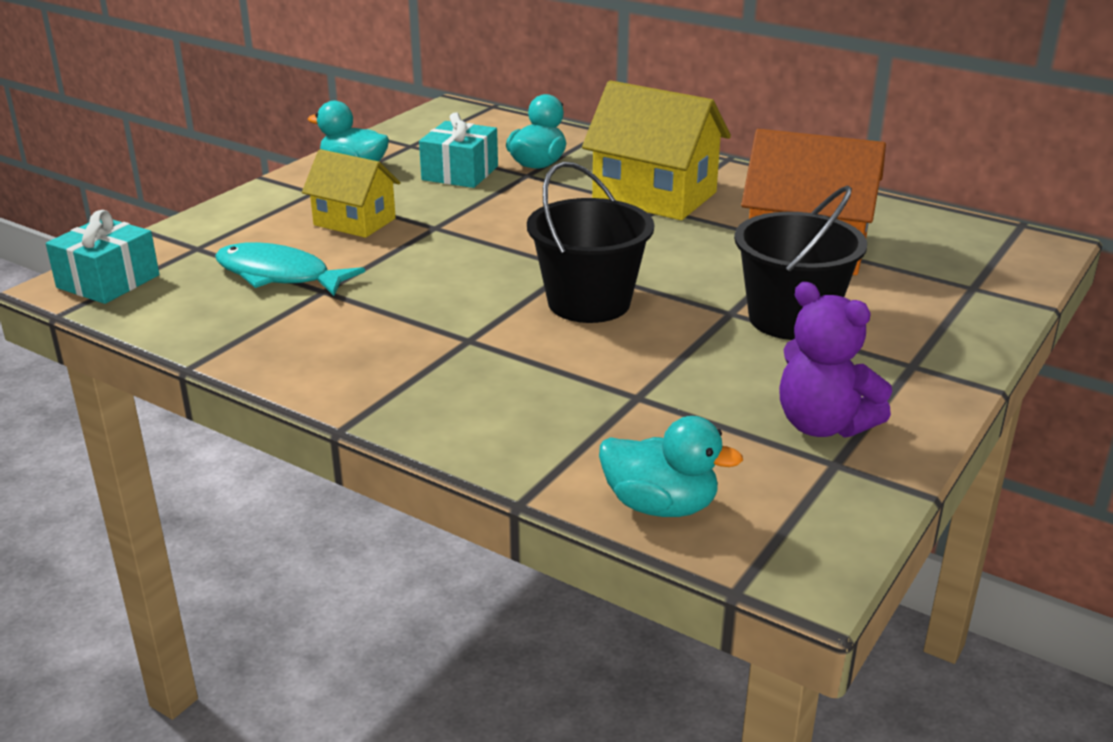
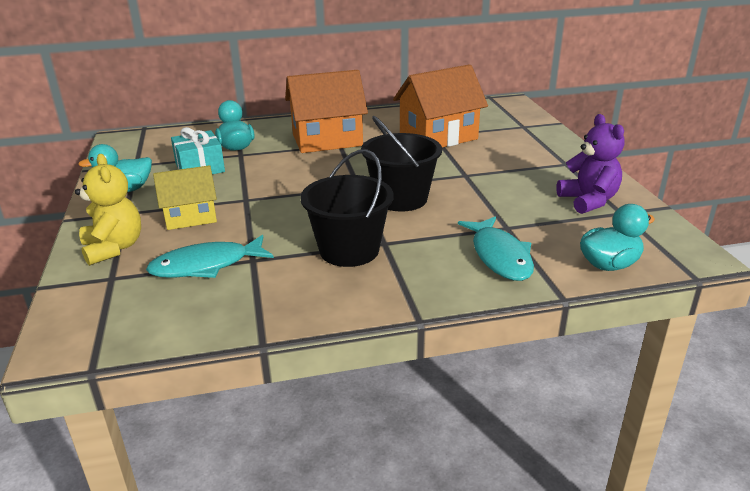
camera: 45 degrees left, 0 degrees up
turquoise gift [46,210,159,304] -> none
yellow house [582,80,731,220] -> orange house [285,70,368,153]
black bucket [734,186,867,340] -> black bucket moved to [300,149,394,267]
purple teddy bear [779,282,892,438] -> purple teddy bear turned 105 degrees counterclockwise [556,114,625,214]
none -> yellow teddy bear [75,154,141,266]
none -> turquoise fish [458,216,534,281]

